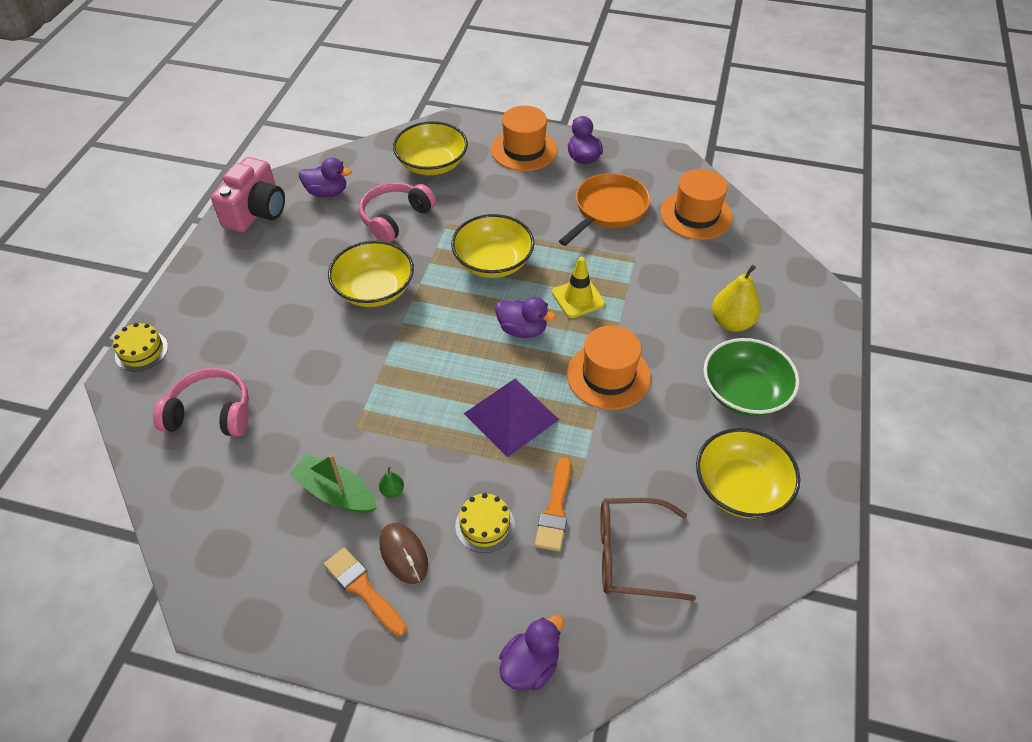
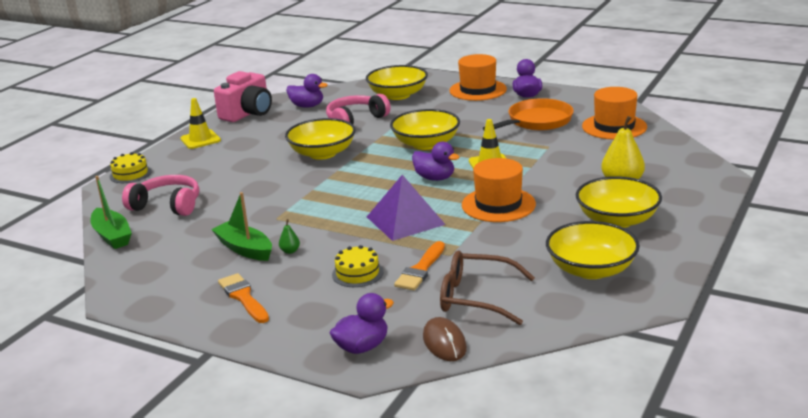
camera: 15 degrees right, 25 degrees down
brown mouse [379,523,428,584] -> brown mouse moved to [423,317,467,361]
green bowl [704,338,799,416] -> yellow bowl [576,176,662,228]
none -> green boat [90,176,132,249]
none -> yellow traffic cone [181,98,221,149]

